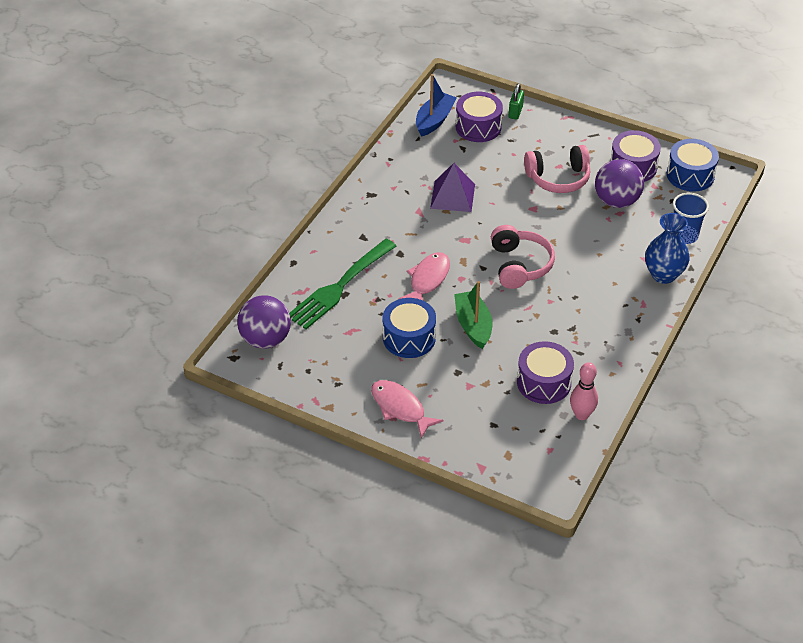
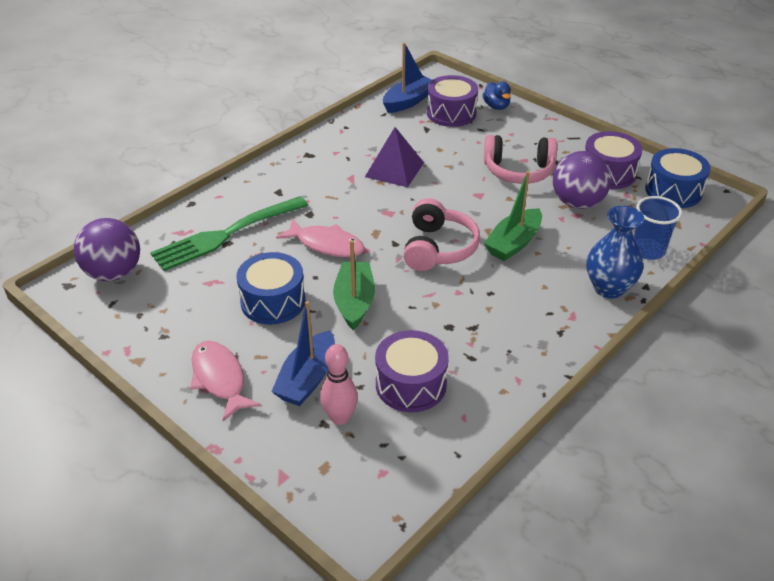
camera: 15 degrees right, 5 degrees down
pink fish [399,252,450,300] -> pink fish turned 75 degrees clockwise [276,219,365,257]
green padlock [509,83,524,120] -> blue duck [483,82,511,110]
pink bowling pin [570,362,598,420] -> pink bowling pin moved to [320,344,358,425]
none -> blue boat [271,301,335,406]
none -> green boat [484,171,542,261]

